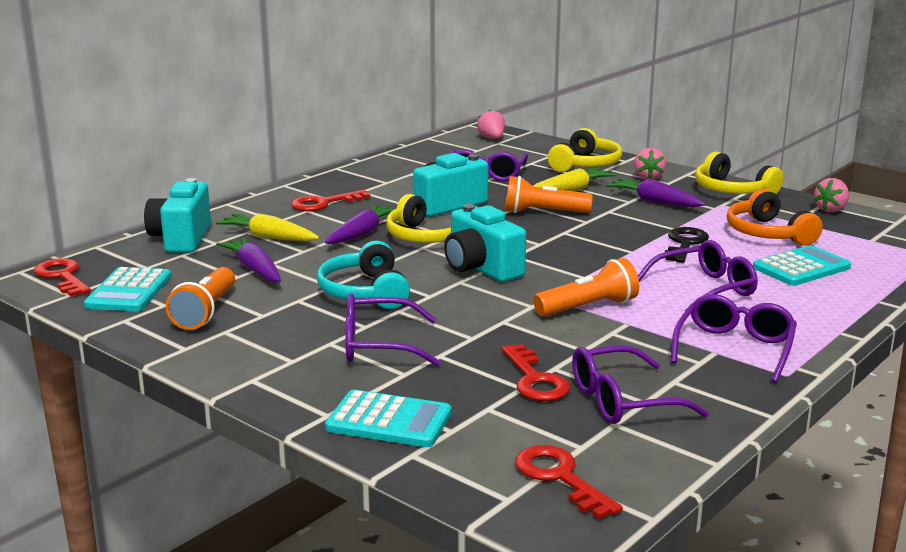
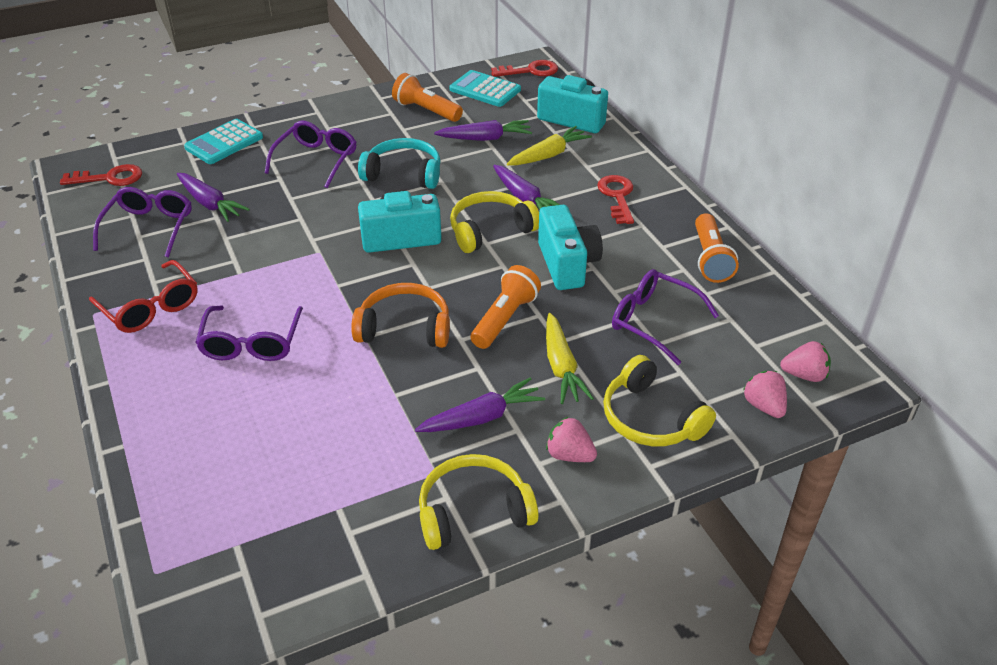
camera: 115 degrees right, 20 degrees up
red key [502,344,570,401] -> purple carrot [177,173,250,222]
orange flashlight [533,258,639,317] -> orange flashlight moved to [695,213,739,283]
black key [665,227,709,263] -> none
purple glasses [671,294,797,383] -> red glasses [89,260,198,333]
orange headphones [727,189,823,245] -> orange headphones moved to [351,283,450,348]
turquoise calculator [753,245,851,286] -> none
pink strawberry [814,178,849,212] -> pink strawberry moved to [743,371,787,418]

